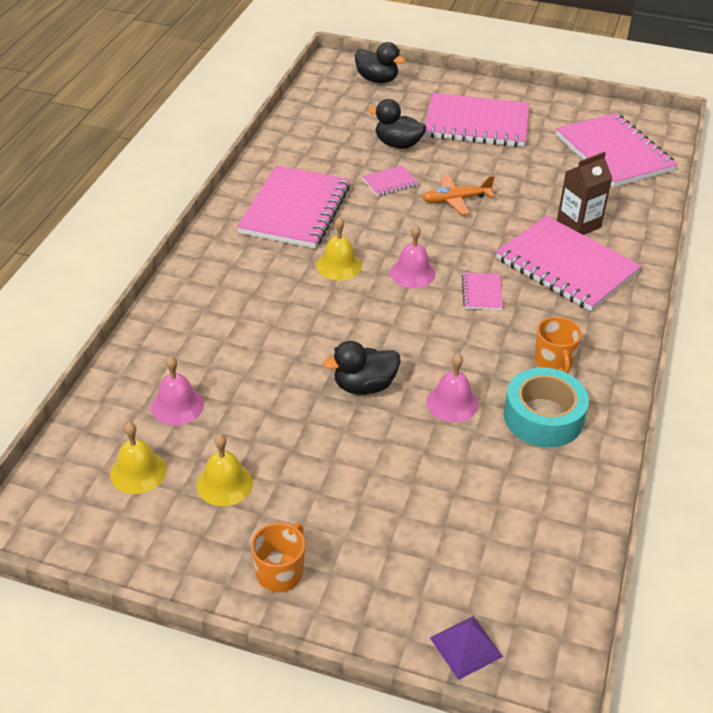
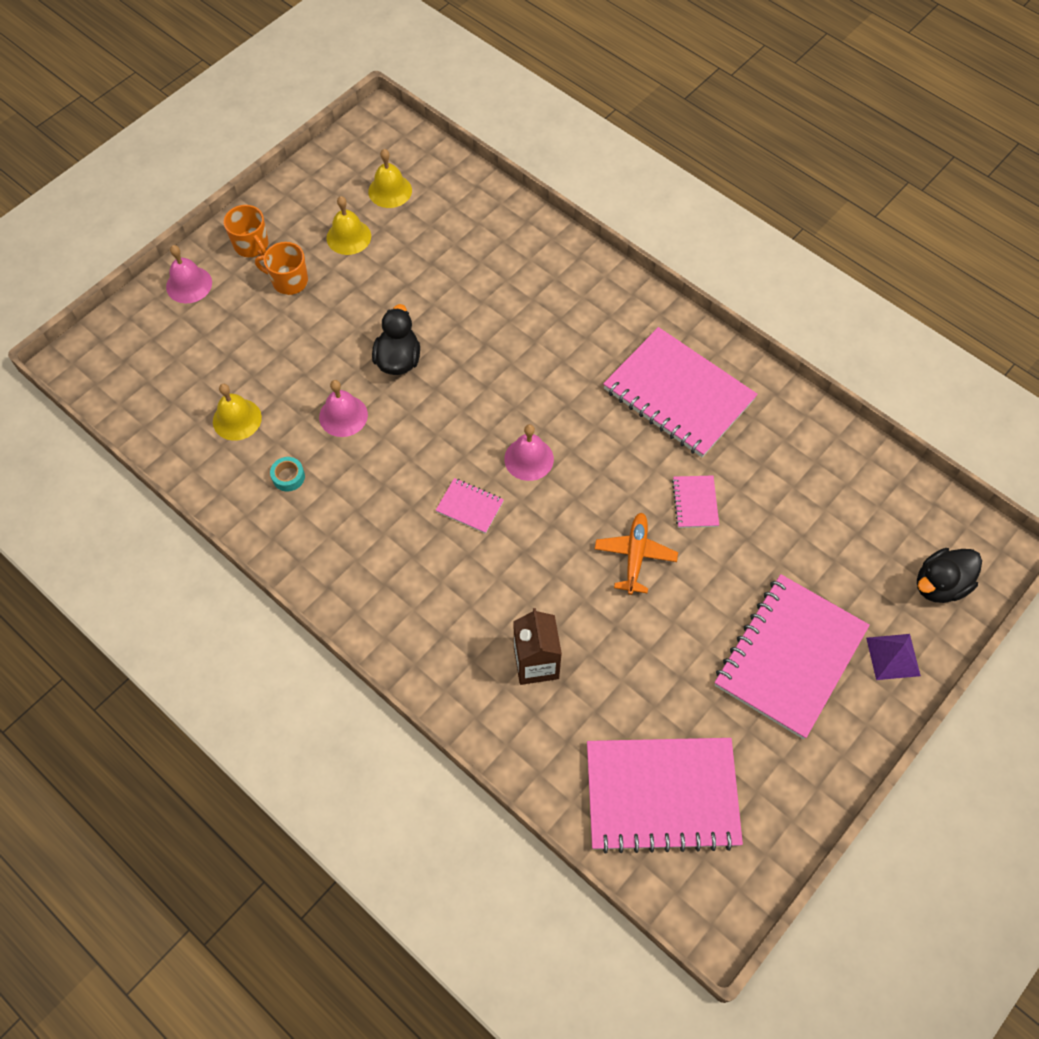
camera: 115 degrees right, 20 degrees up
pink bell [151,356,204,425] -> pink bell moved to [166,245,212,303]
yellow bell [316,217,362,280] -> yellow bell moved to [213,384,262,441]
black duck [368,99,426,149] -> none
purple pyramid [430,616,503,680] -> purple pyramid moved to [866,634,921,680]
pink notebook [496,216,642,311] -> none
turquoise tape [504,367,589,447] -> turquoise tape [270,457,305,491], size x0.43
orange mug [534,317,582,373] -> orange mug moved to [255,242,308,295]

